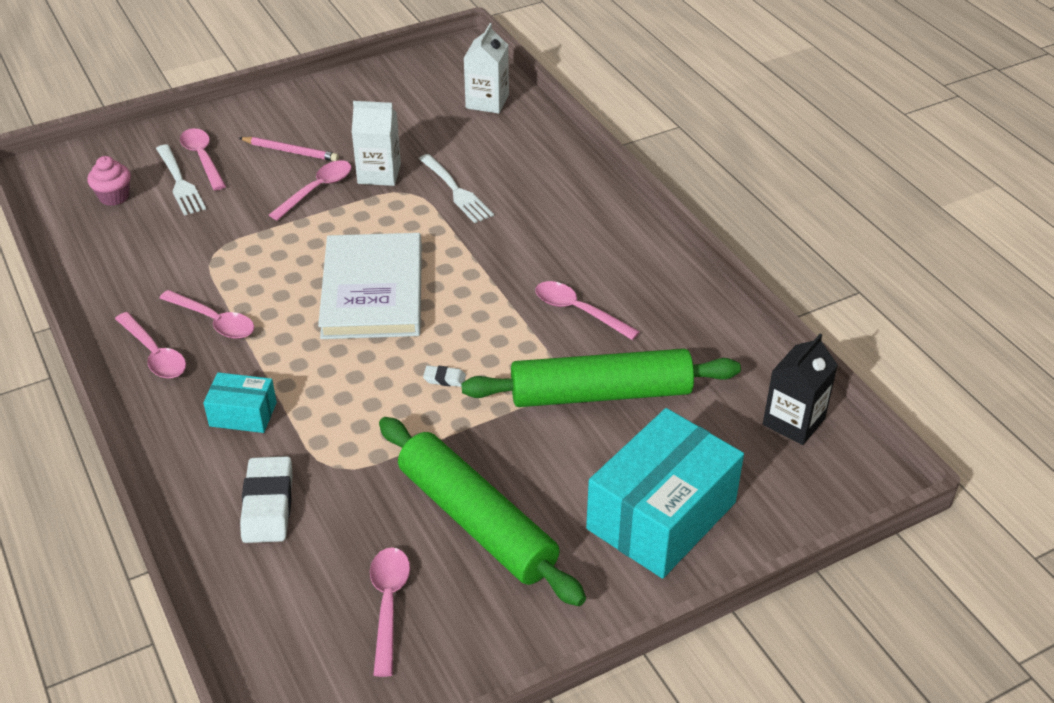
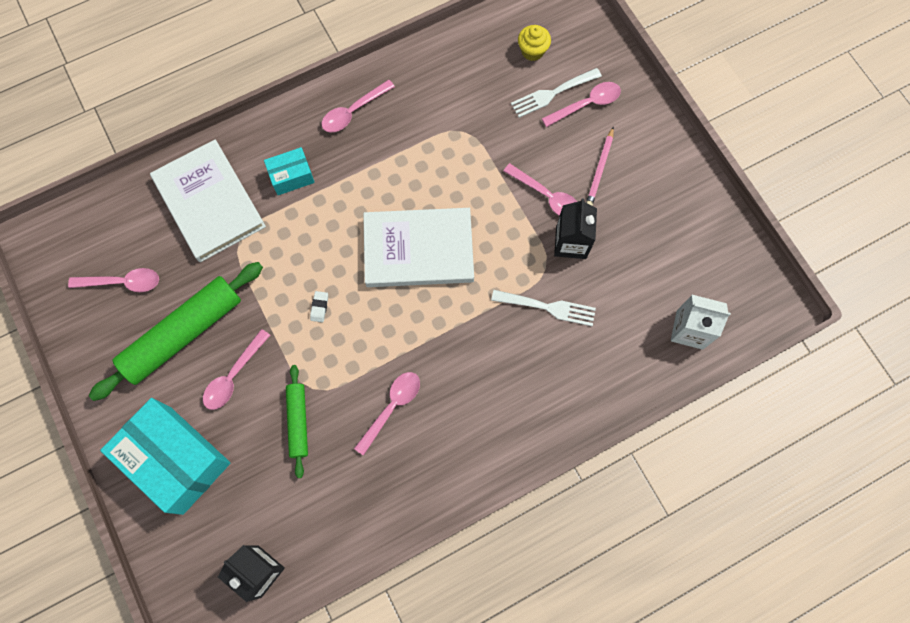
camera: 90 degrees right, 30 degrees up
pink cupcake [87,156,131,206] -> yellow cupcake [518,25,551,61]
pink spoon [160,290,254,339] -> pink spoon moved to [203,329,270,410]
turquoise box [203,372,277,433] -> turquoise box turned 60 degrees clockwise [264,147,315,195]
white eraser [240,456,292,543] -> white book [150,139,266,262]
white carton [352,101,401,186] -> black carton [554,198,597,259]
white fork [419,154,494,223] -> white fork turned 135 degrees counterclockwise [491,290,596,326]
green rolling pin [461,349,741,407] -> green rolling pin [286,365,308,478], size x0.53

